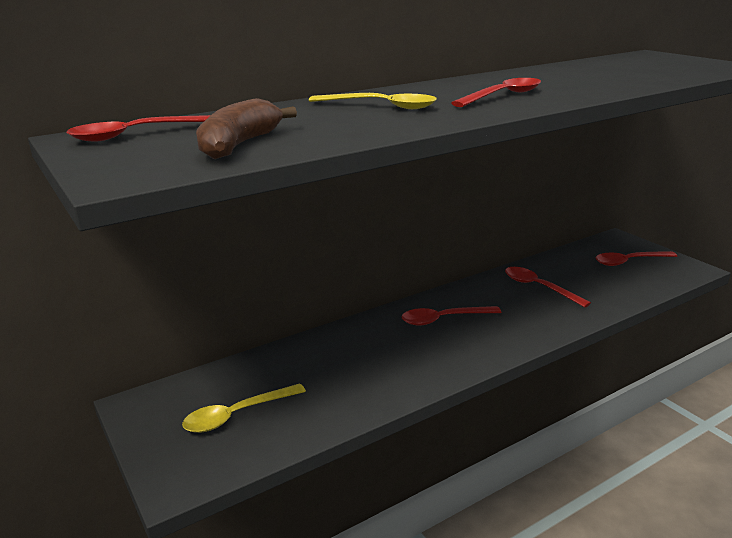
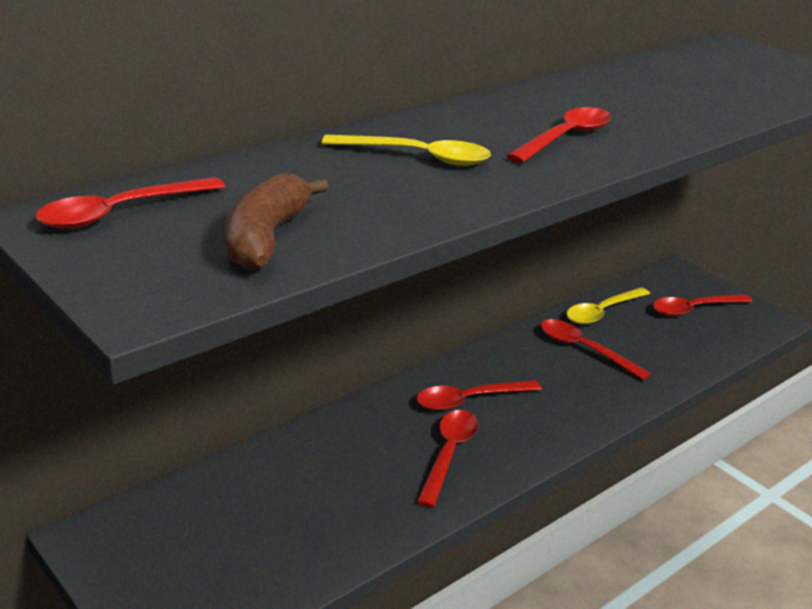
camera: 10 degrees left, 5 degrees up
yellow spoon [182,383,306,433] -> yellow spoon moved to [566,287,650,324]
none -> red spoon [417,410,478,507]

